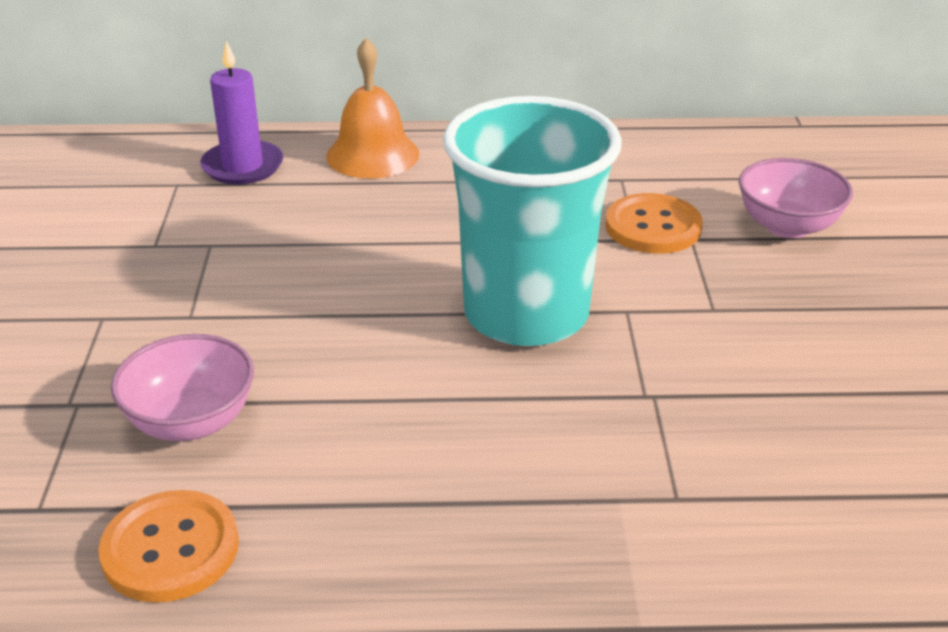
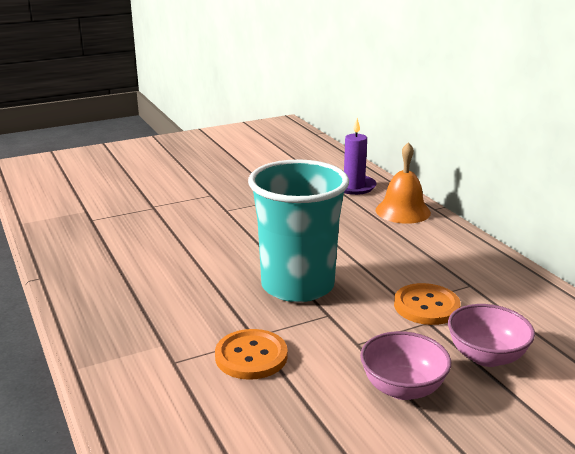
camera: 65 degrees right, 10 degrees down
orange button [98,490,239,603] -> orange button moved to [215,329,288,380]
pink bowl [111,334,254,441] -> pink bowl moved to [360,331,451,400]

